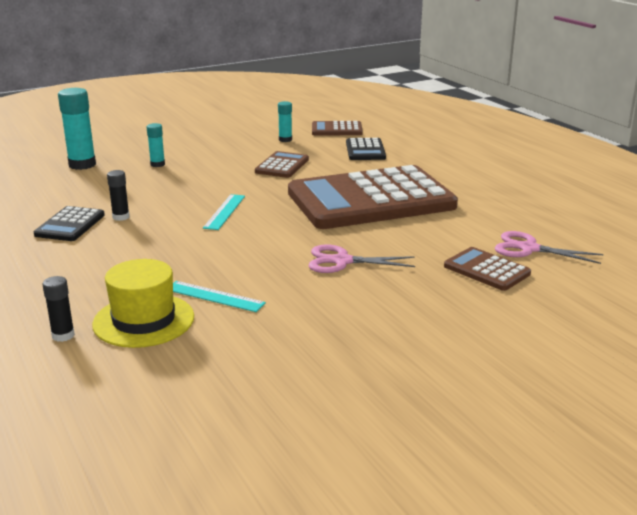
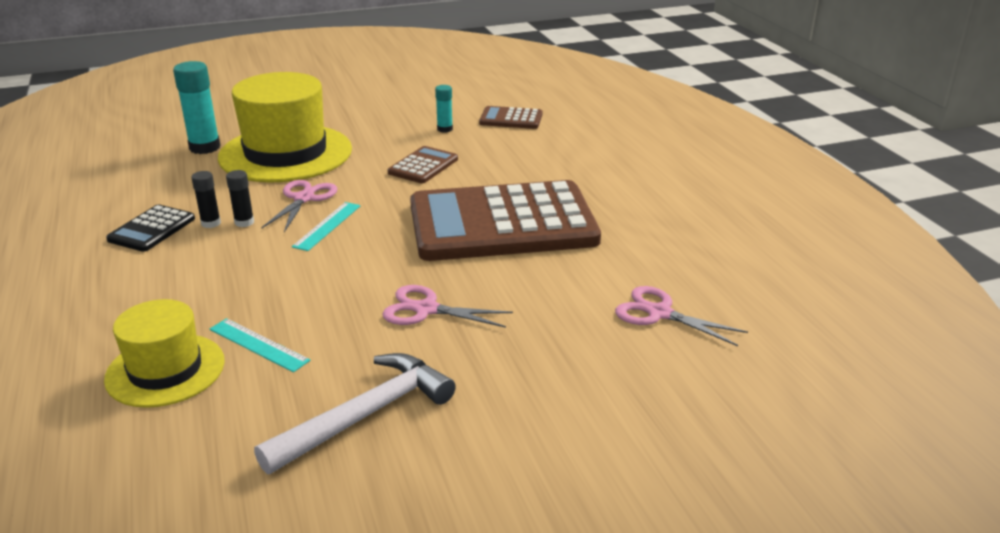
camera: 10 degrees right, 5 degrees up
black glue stick [42,276,75,342] -> black glue stick moved to [226,170,254,227]
turquoise glue stick [147,123,165,167] -> yellow hat [218,72,352,182]
black calculator [346,138,386,160] -> none
brown calculator [444,247,531,291] -> none
none -> white hammer [254,353,456,474]
none -> pink scissors [261,180,337,232]

